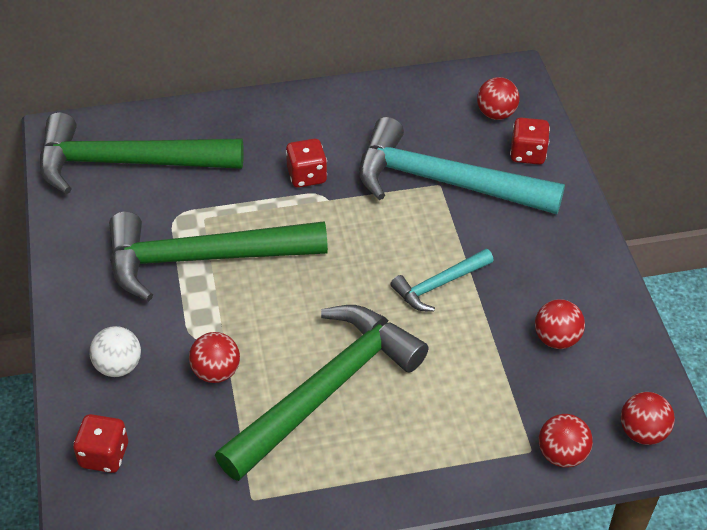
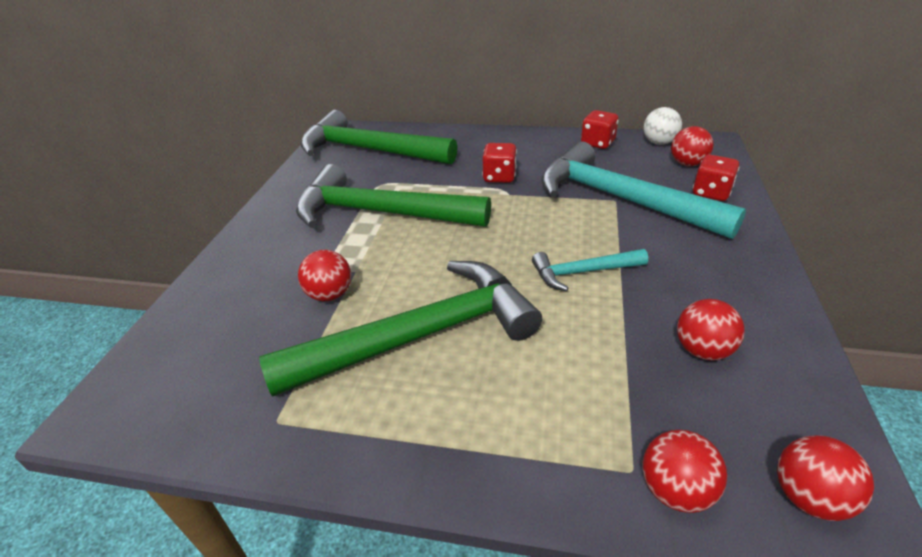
camera: 25 degrees right, 10 degrees down
red dice [73,414,128,473] -> red dice moved to [581,110,619,149]
white ball [89,326,141,377] -> white ball moved to [643,107,682,145]

